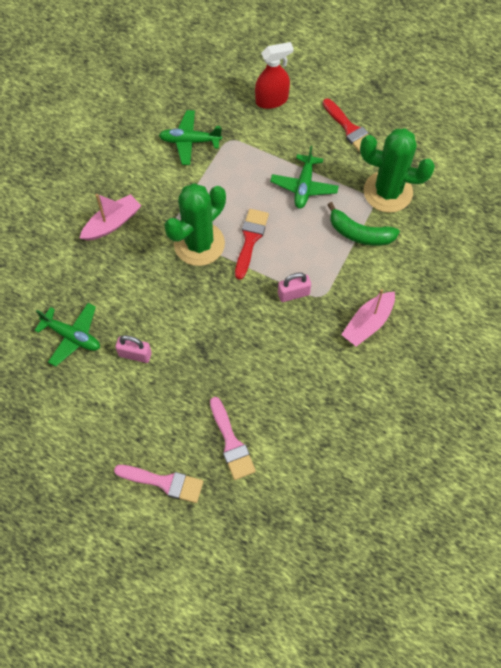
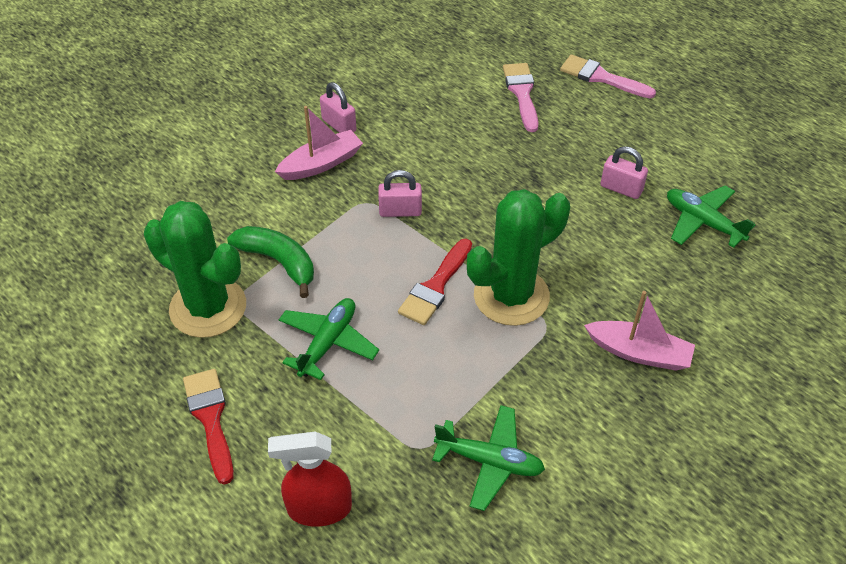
camera: 165 degrees left, 15 degrees down
pink boat [80,194,141,241] -> pink boat turned 135 degrees counterclockwise [584,291,695,371]
none -> pink padlock [320,82,356,133]

